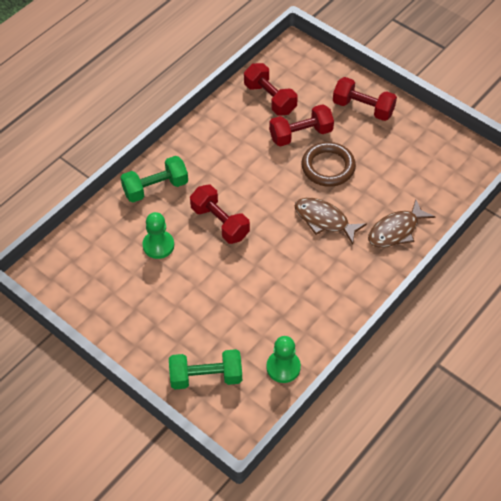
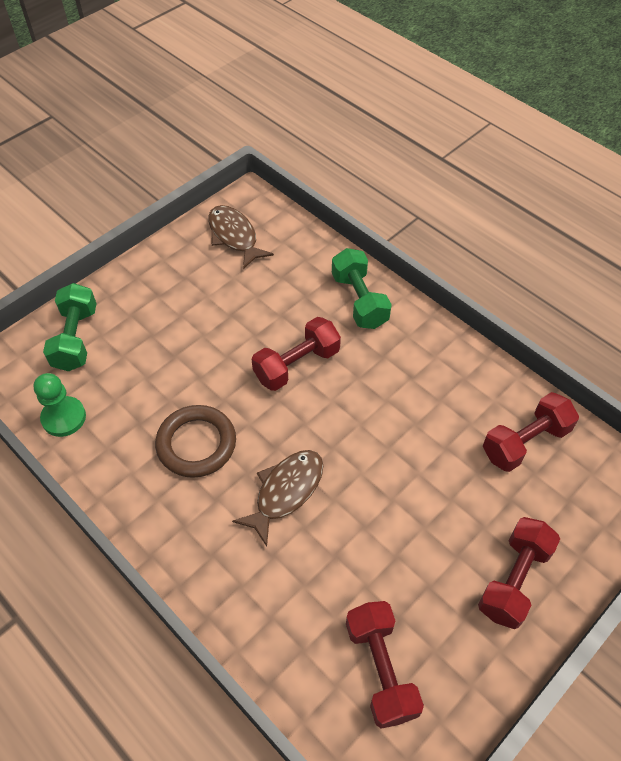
camera: 95 degrees right, 0 degrees up
green pawn [142,212,174,259] -> none
red dumbbell [269,104,334,147] -> red dumbbell moved to [346,601,424,729]
brown ring [302,142,356,187] -> brown ring moved to [155,405,236,478]
brown fish [368,199,435,248] -> brown fish moved to [208,205,274,269]

